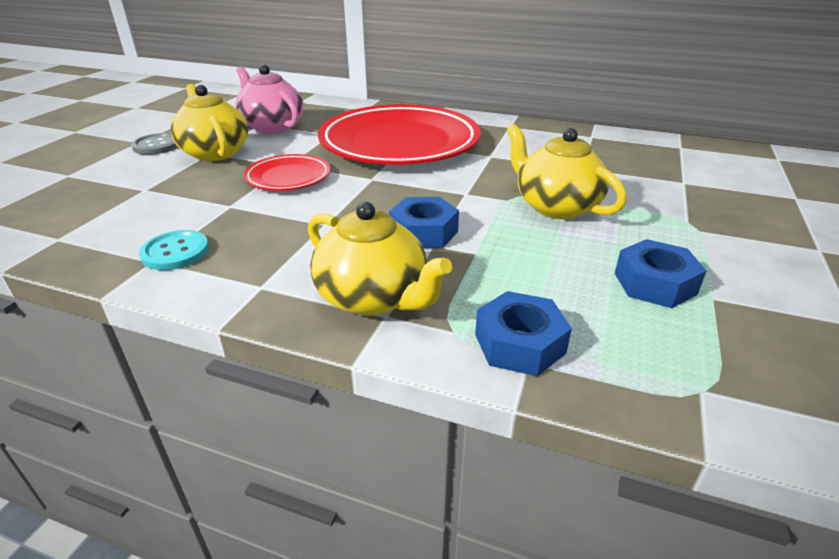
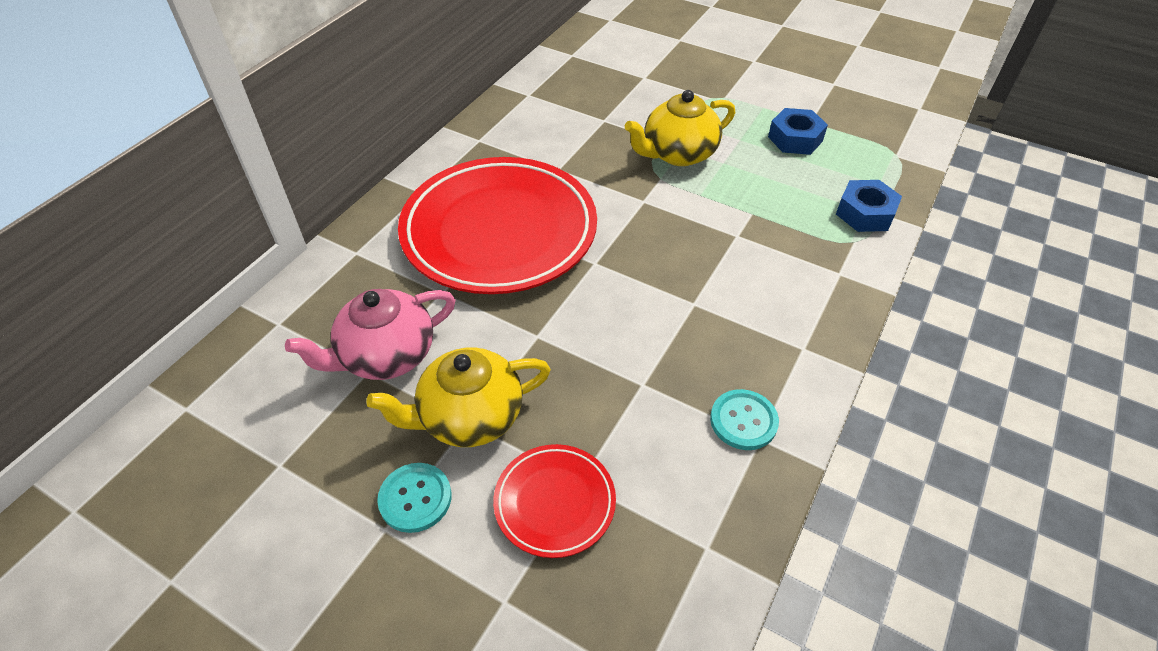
camera: 80 degrees left, 15 degrees up
grey button [131,133,178,155] -> turquoise button [377,463,452,533]
red plate [244,154,330,191] -> red plate moved to [493,444,616,558]
yellow teapot [308,202,452,316] -> none
blue nut [389,197,459,248] -> none

